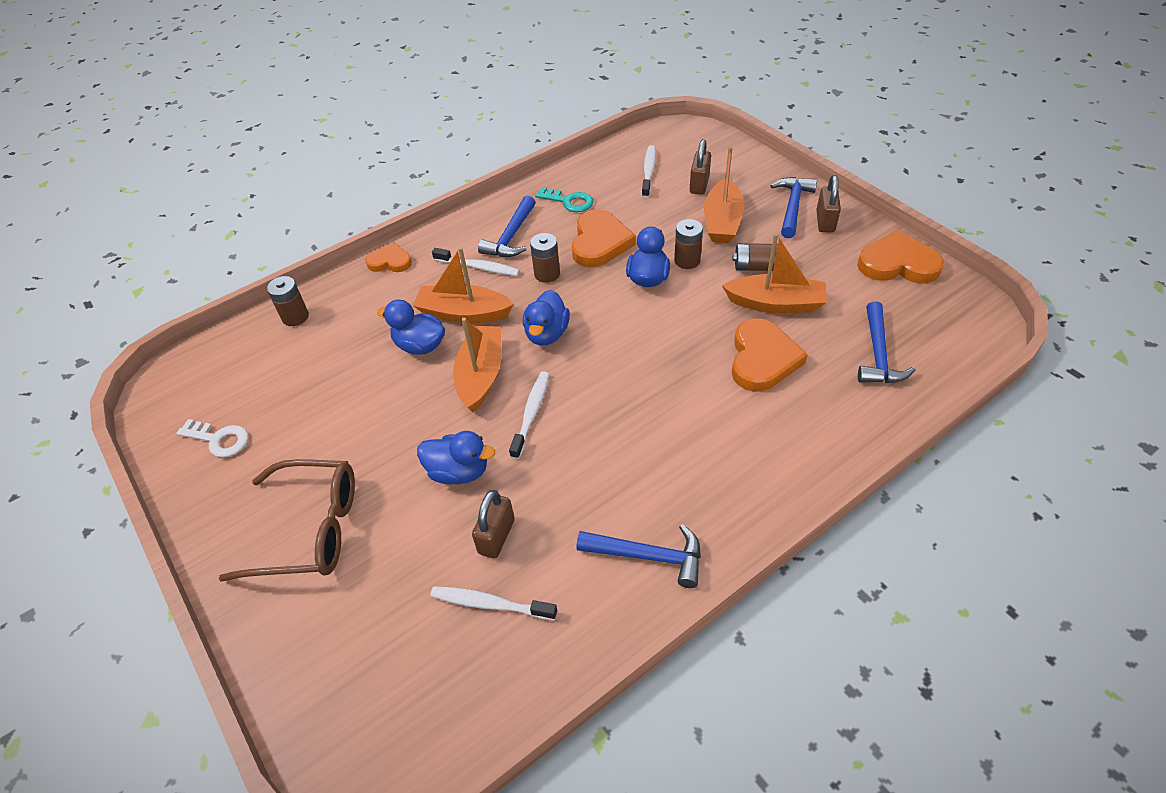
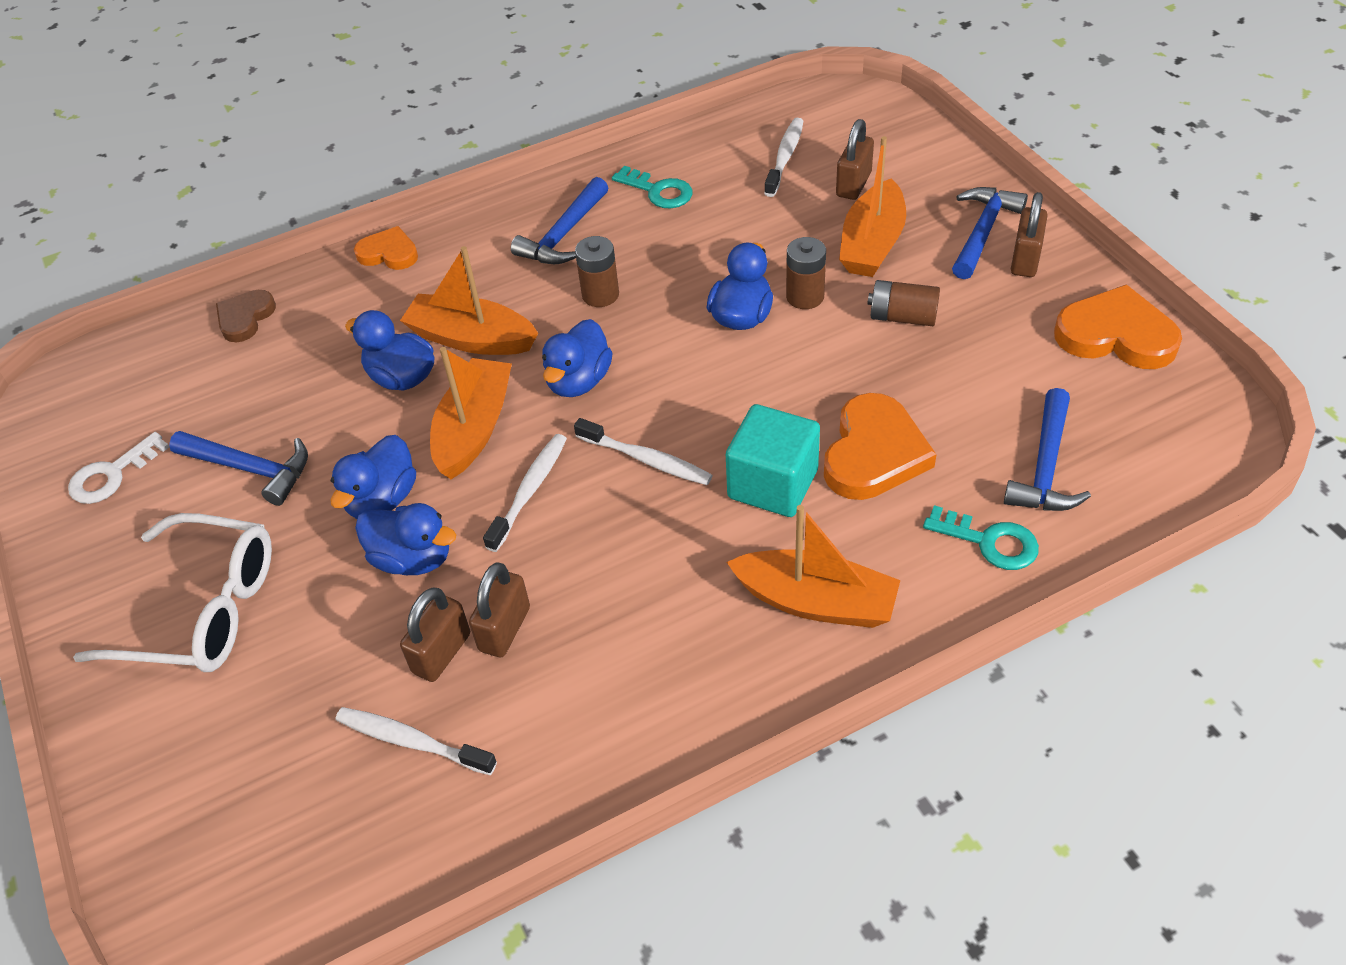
camera: 10 degrees right, 0 degrees up
white key [176,419,248,458] -> white key turned 105 degrees clockwise [68,432,169,504]
brown glasses [218,459,355,582] -> white glasses [73,513,272,672]
brown battery [267,276,309,326] -> brown heart [216,290,276,342]
white toothbrush [432,248,520,276] -> white toothbrush moved to [574,418,713,485]
orange heart [572,209,636,268] -> none
blue hammer [576,524,701,588] -> blue hammer moved to [169,431,308,506]
orange boat [722,233,827,313] -> orange boat moved to [727,505,900,628]
none -> blue duck [330,435,416,519]
none -> brown padlock [469,562,530,657]
none -> turquoise cube [726,404,820,517]
none -> turquoise key [923,505,1039,570]

